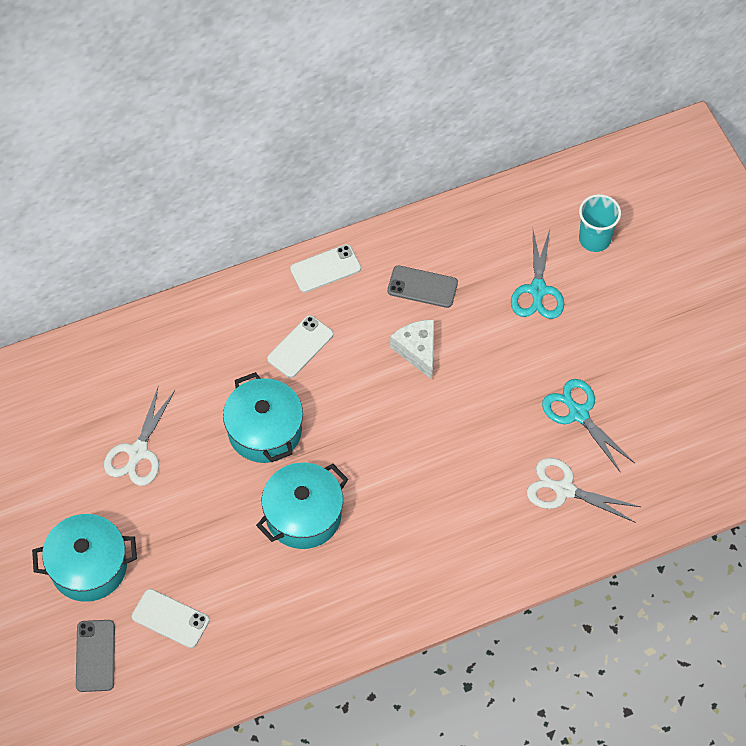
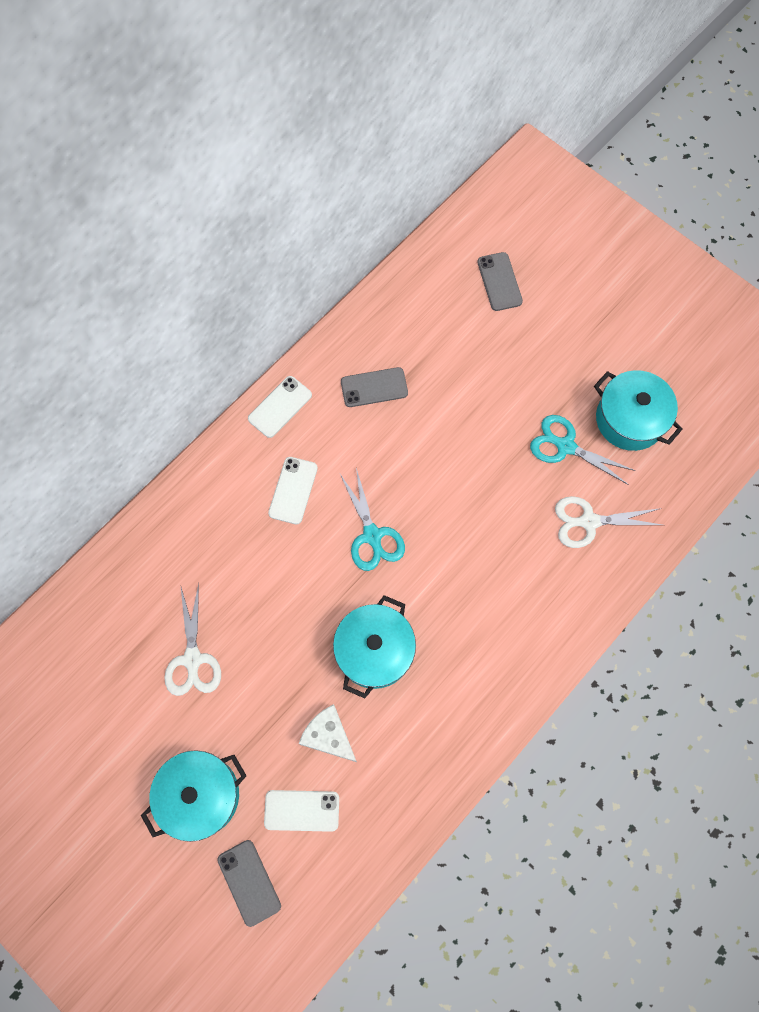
camera: 25 degrees left, 10 degrees up
turquoise pot [223,372,303,463] -> turquoise pot moved to [594,370,683,451]
white cheese [390,320,434,379] -> white cheese moved to [299,704,357,762]
turquoise scissors [511,229,564,319] -> turquoise scissors moved to [340,468,405,571]
turquoise cup [579,194,621,252] -> grey phone [477,252,523,311]

